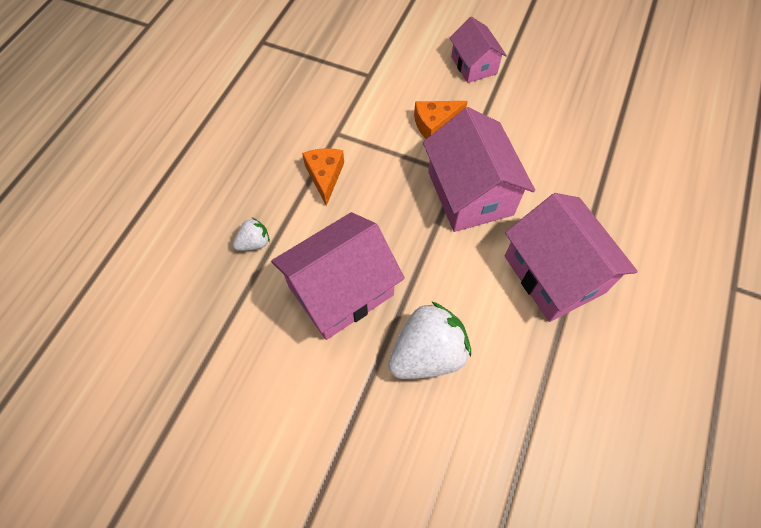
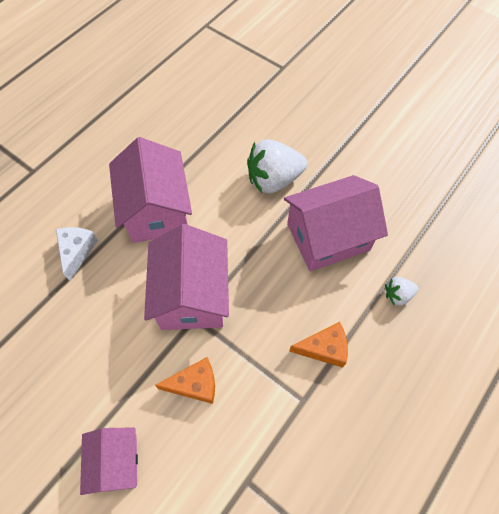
camera: 165 degrees left, 0 degrees up
orange cheese [302,148,344,206] -> orange cheese turned 105 degrees counterclockwise [289,322,348,368]
none -> white cheese [56,227,98,281]

